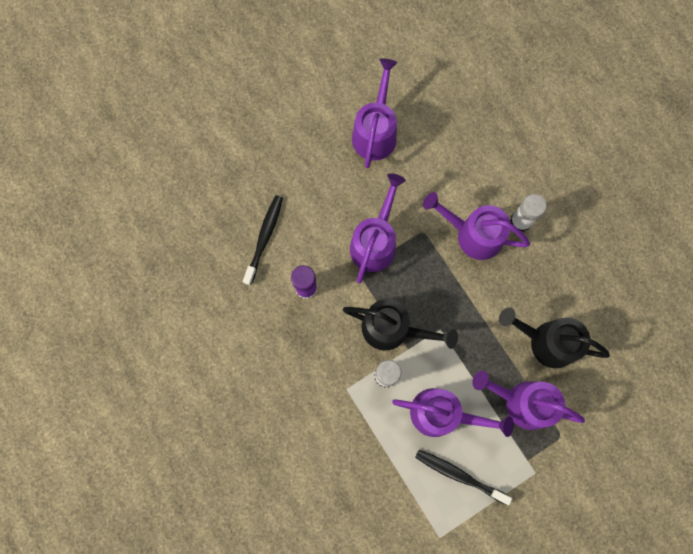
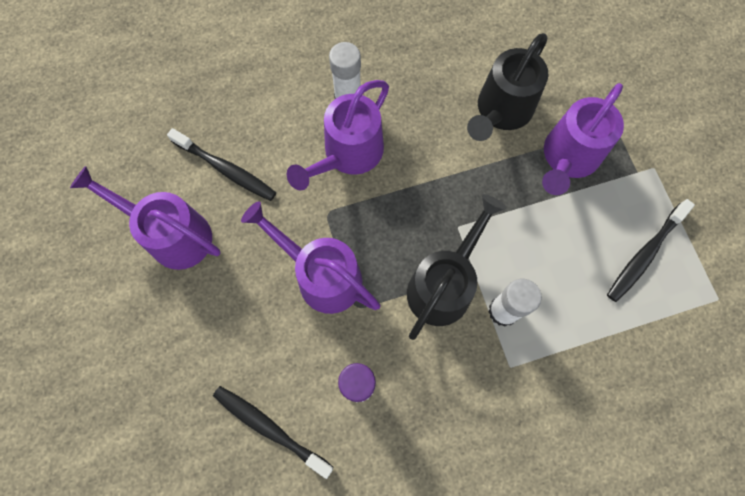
camera: 75 degrees left, 5 degrees down
purple watering can [392,388,514,437] -> none
none -> black toothbrush [167,128,276,201]

